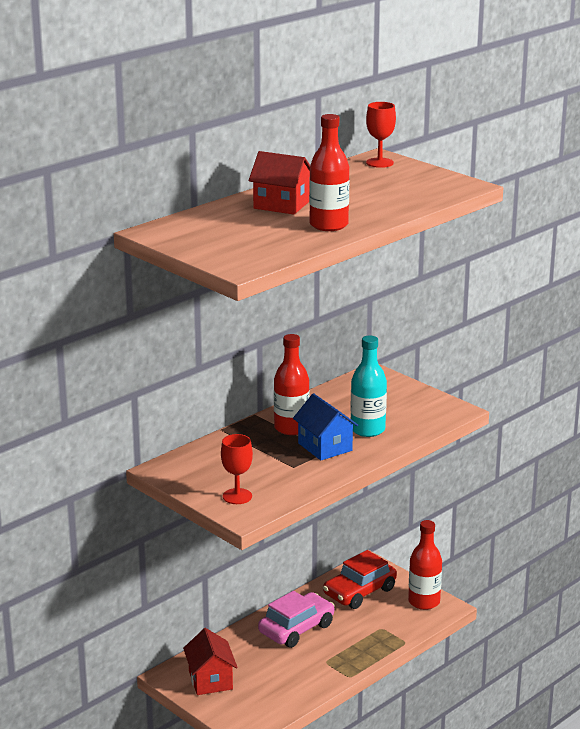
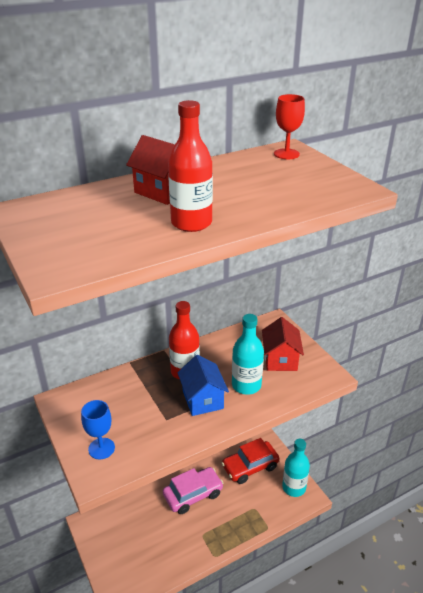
camera: 15 degrees right, 10 degrees up
red house [183,628,238,695] -> red house moved to [262,317,304,371]
red goblet [221,434,253,504] -> blue goblet [81,400,115,460]
red bottle [408,520,442,610] -> turquoise bottle [282,439,310,497]

